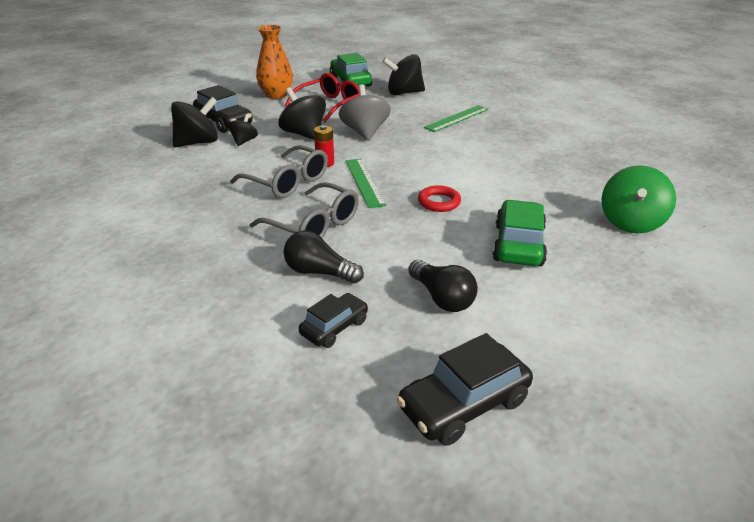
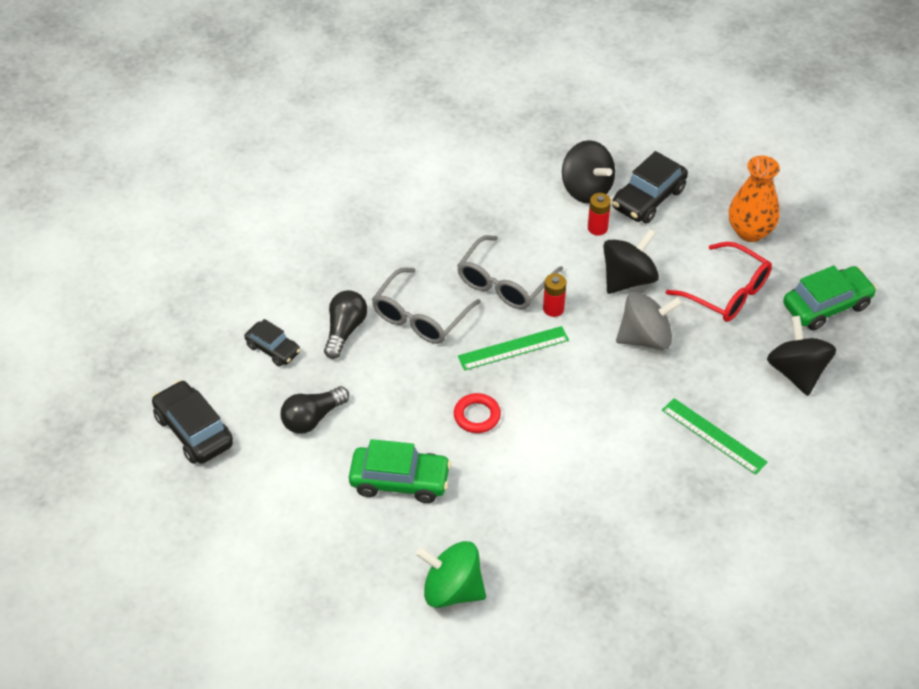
camera: 85 degrees right, 15 degrees up
black spinning top [228,114,258,146] -> red battery [588,193,611,236]

